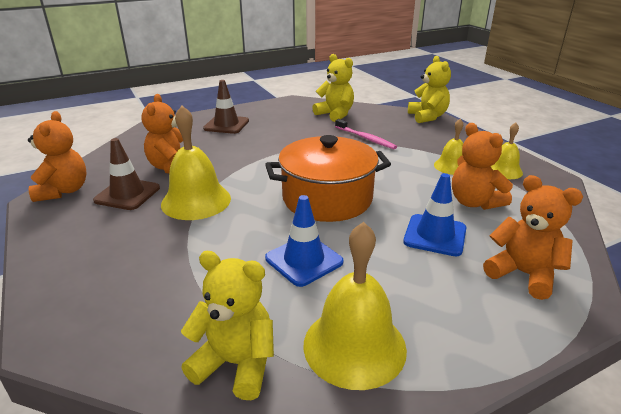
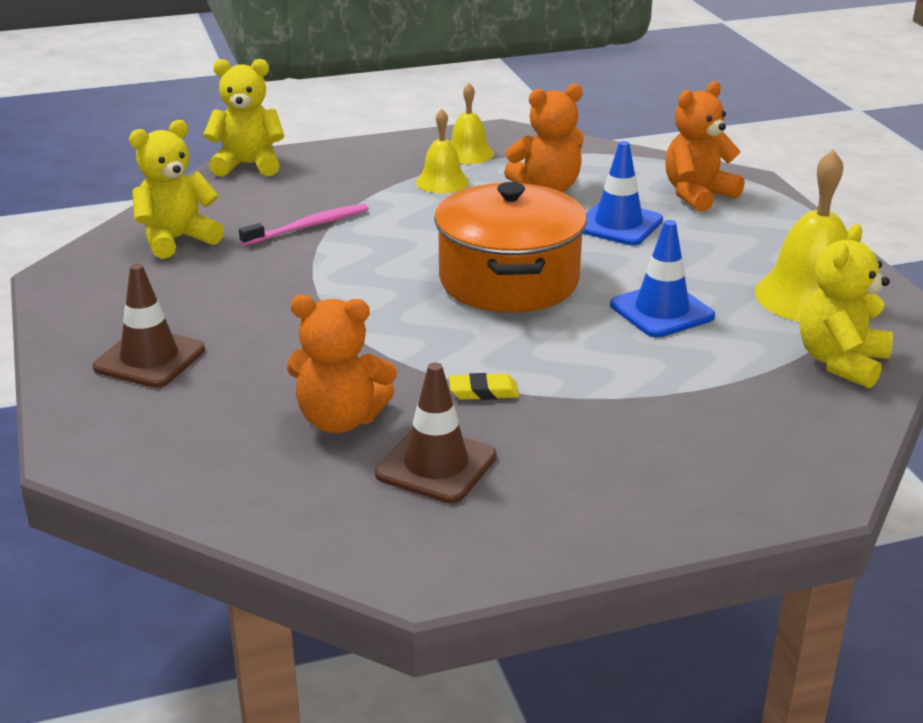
camera: 80 degrees left, 0 degrees up
orange teddy bear [28,111,87,202] -> none
yellow bell [161,106,231,220] -> yellow eraser [449,373,519,400]

